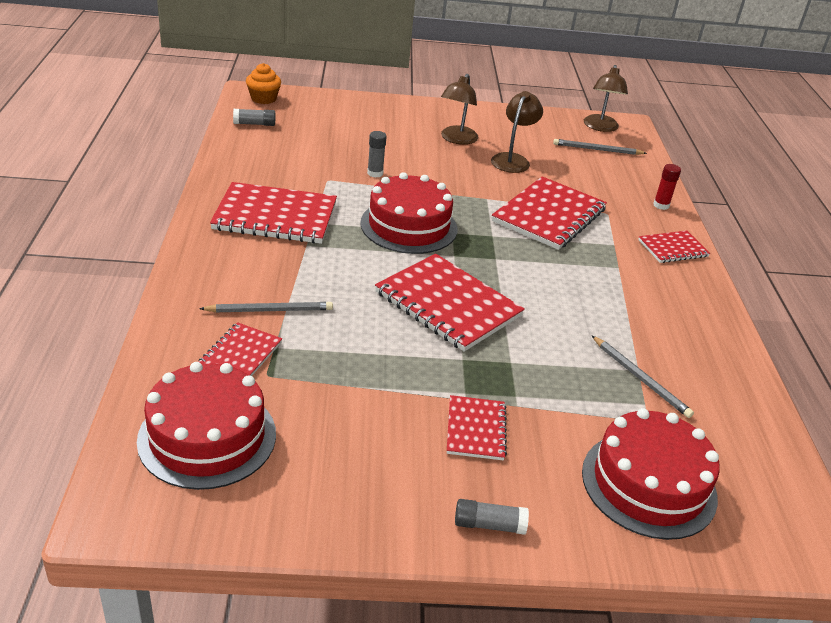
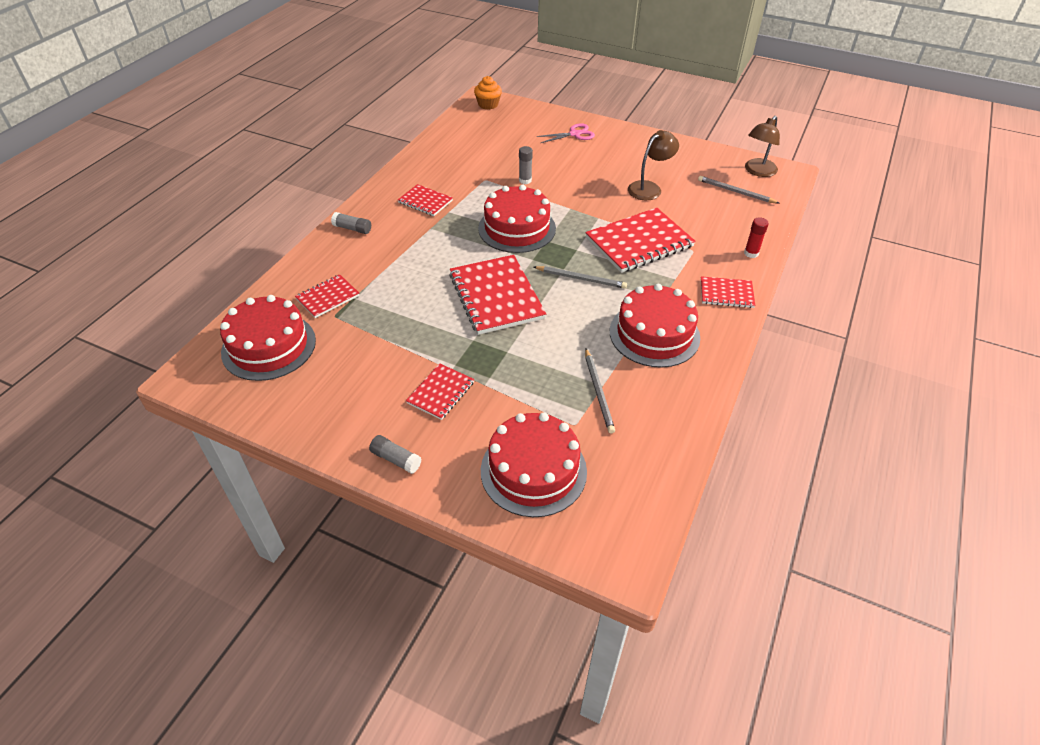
camera: 30 degrees right, 10 degrees up
grey pencil [199,302,333,312] -> grey pencil moved to [534,266,627,289]
red notebook [210,182,337,244] -> red notebook [398,184,453,216], size x0.54
grey glue stick [233,109,275,126] -> grey glue stick moved to [331,212,371,234]
brown lamp [441,74,479,145] -> none
none -> pink scissors [536,123,595,143]
none -> red cake [610,284,700,368]

